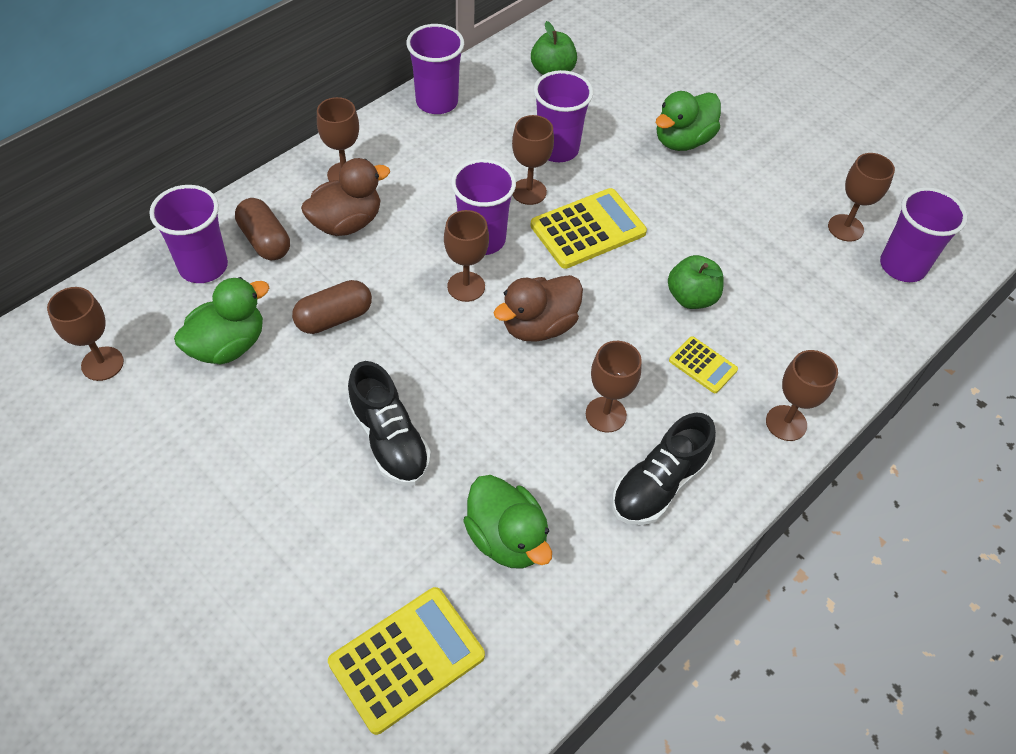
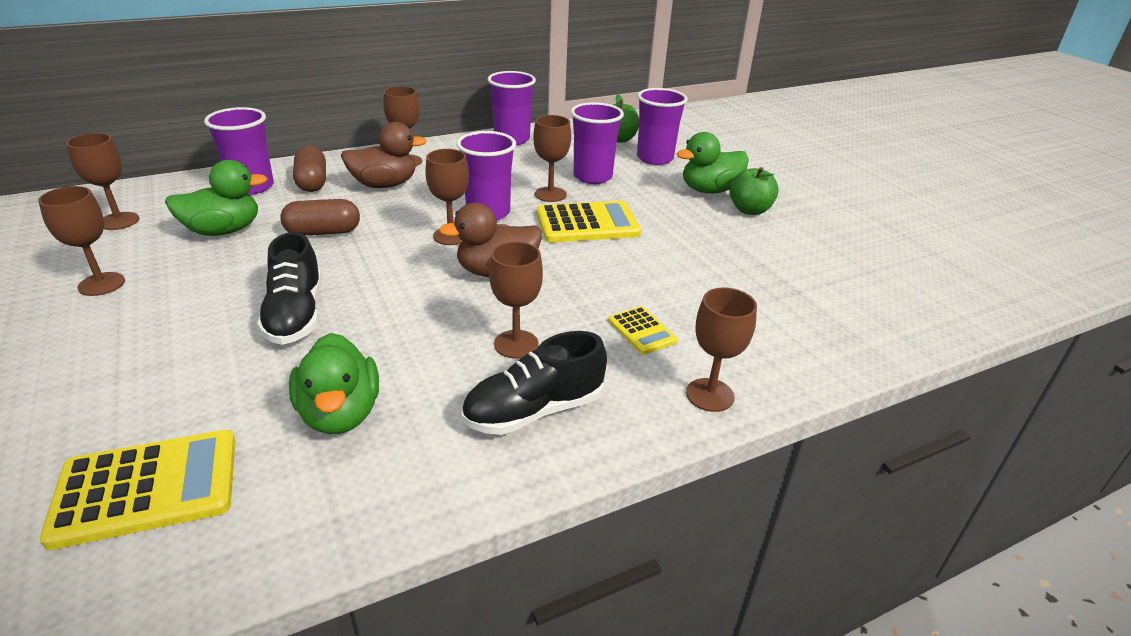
camera: 20 degrees right, 20 degrees down
green apple [668,255,724,309] -> green apple moved to [729,167,779,215]
brown goblet [828,153,895,242] -> brown goblet moved to [38,186,125,296]
purple cup [880,187,967,282] -> purple cup moved to [637,88,688,165]

